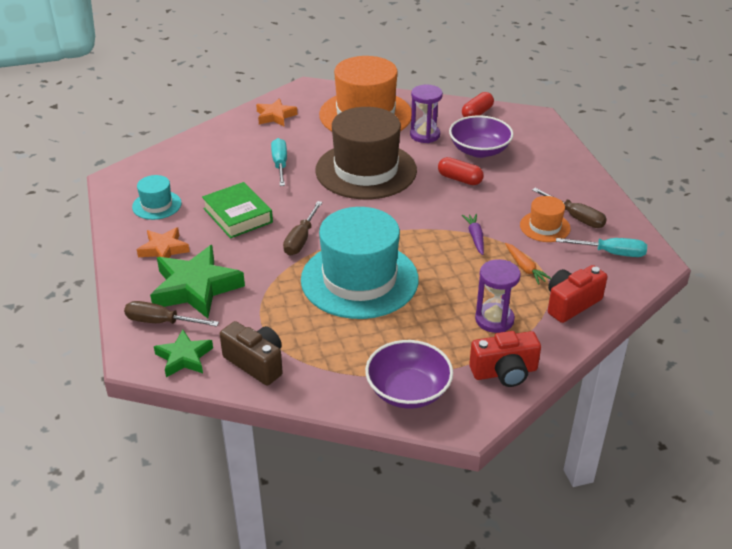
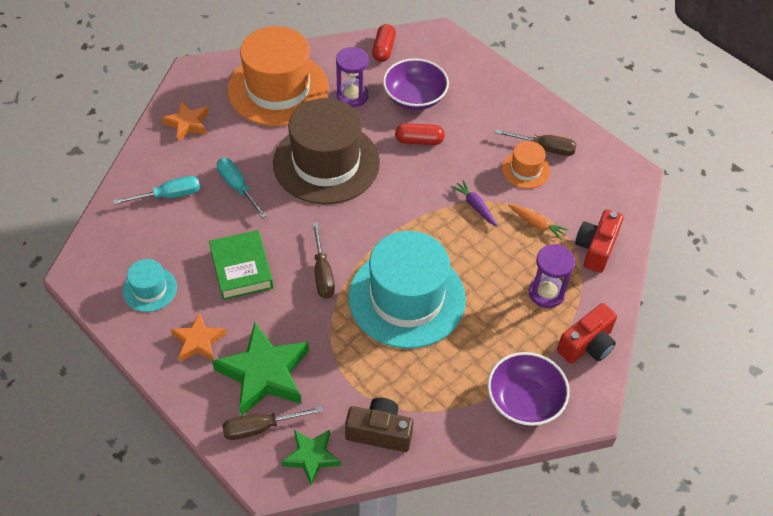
camera: 30 degrees left, 15 degrees up
green book [202,182,273,238] -> green book turned 45 degrees clockwise [209,230,273,300]
turquoise screwdriver [556,238,647,257] -> turquoise screwdriver moved to [113,176,200,205]

